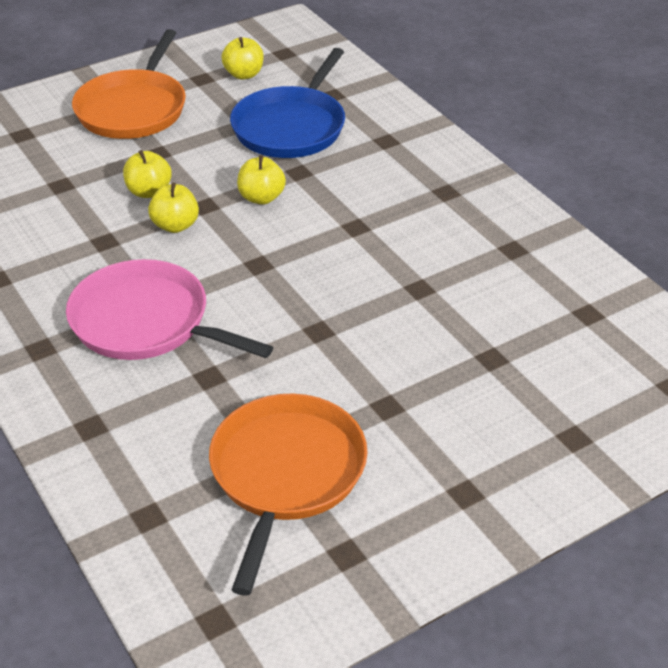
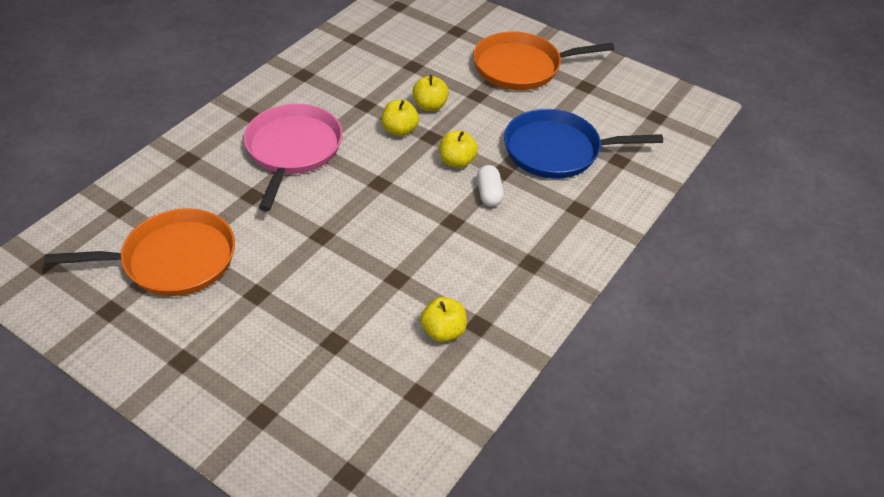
camera: 65 degrees right, 5 degrees up
yellow apple [221,37,264,79] -> yellow apple moved to [421,297,467,342]
none -> white capsule [477,165,504,207]

